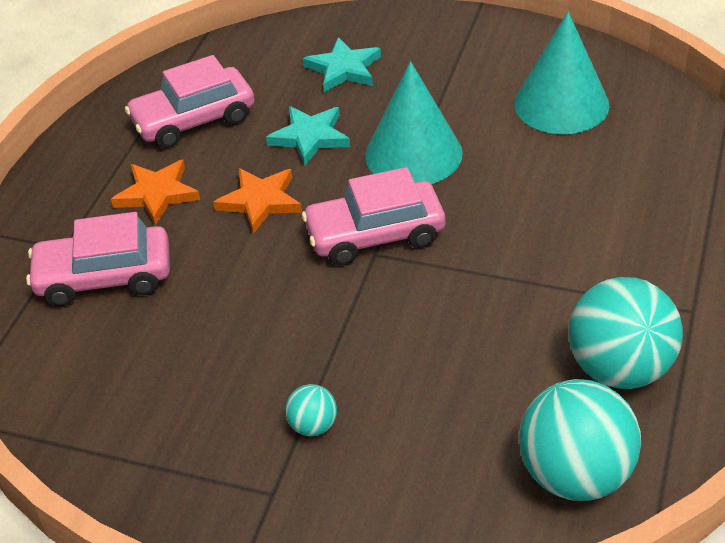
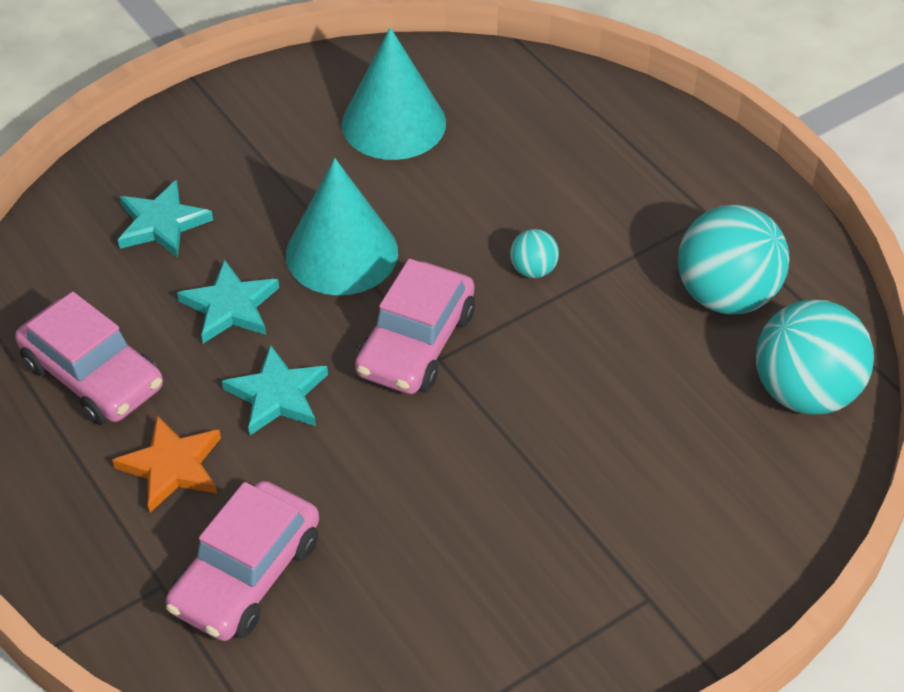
camera: 55 degrees left, 5 degrees up
pink car [125,55,255,148] -> pink car turned 60 degrees counterclockwise [15,292,163,425]
orange star [213,168,302,234] -> turquoise star [222,344,328,435]
turquoise ball [285,384,337,436] -> turquoise ball moved to [510,229,559,278]

